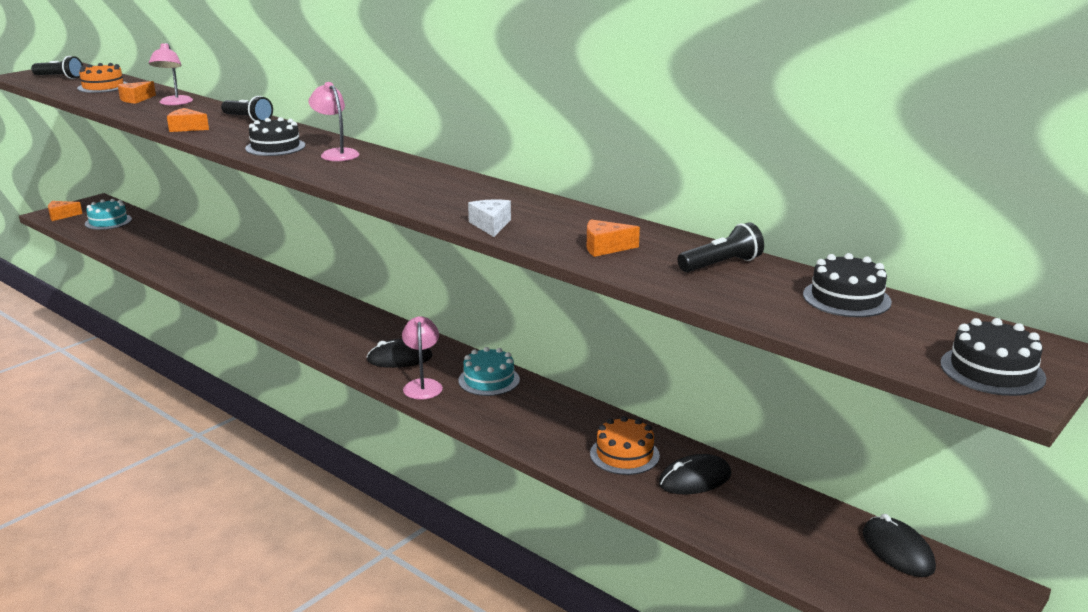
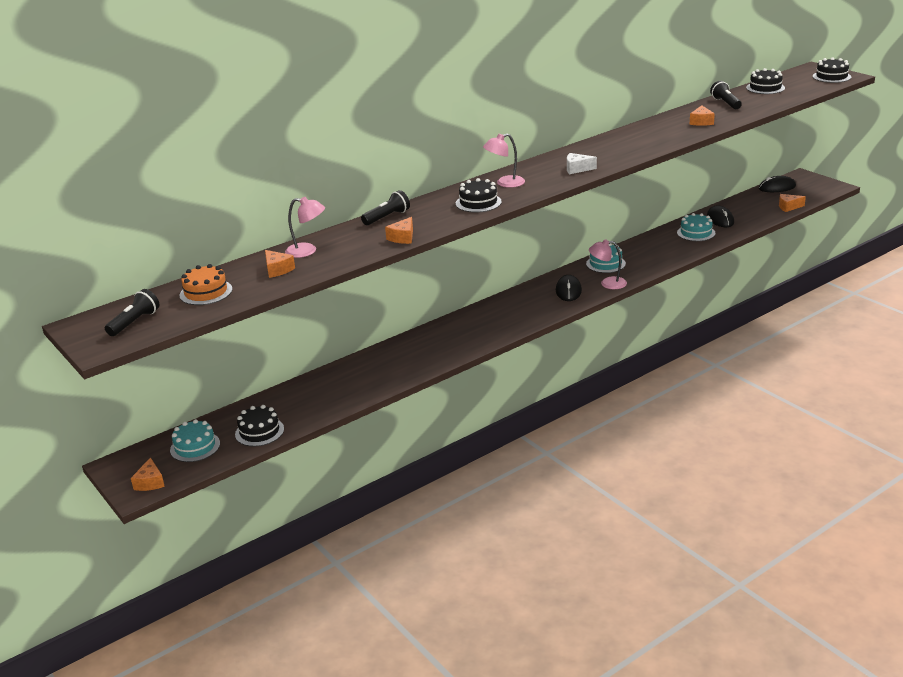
camera: 75 degrees left, 5 degrees up
white cheese [468,200,511,237] -> white cheese moved to [567,153,597,174]
orange cake [590,416,660,475] -> turquoise cake [677,213,715,241]
none -> black cake [235,405,284,447]
none -> orange cheese [779,194,806,212]

